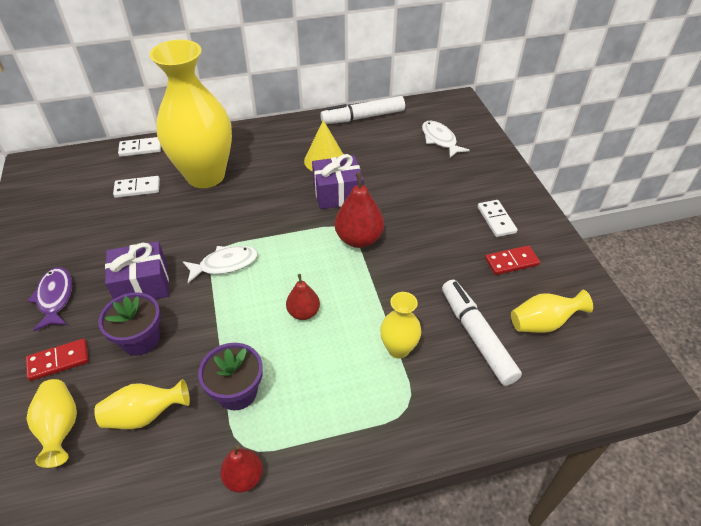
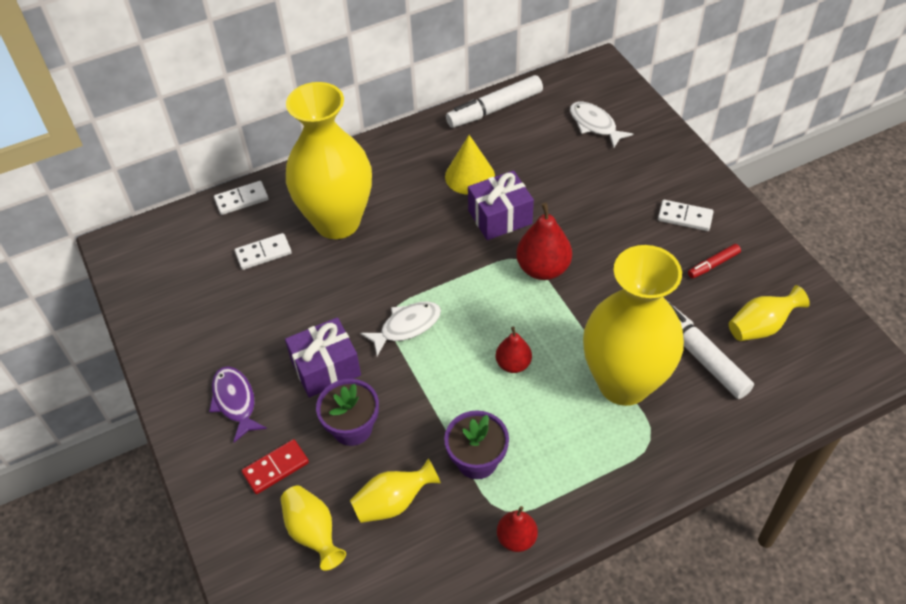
camera: 10 degrees left, 5 degrees up
yellow vase [380,292,421,359] -> yellow vase [583,245,684,406], size x2.25
white domino [478,200,518,237] -> white domino turned 45 degrees counterclockwise [658,200,714,231]
red domino [485,245,540,275] -> red marker [688,244,741,278]

